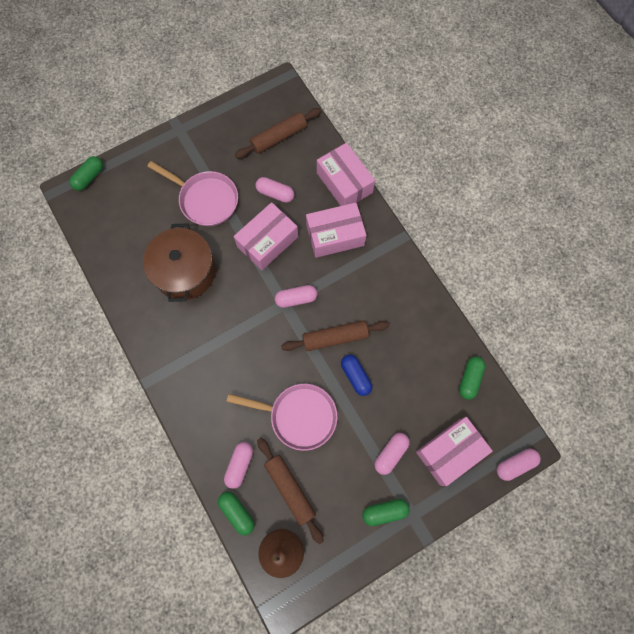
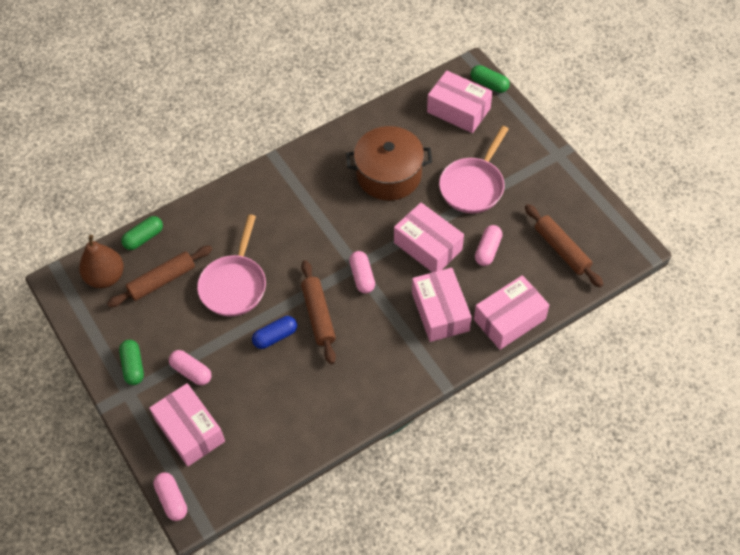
camera: 90 degrees right, 15 degrees down
pink capsule [224,442,253,489] -> none
green capsule [459,356,486,400] -> none
none -> pink box [427,70,493,133]

